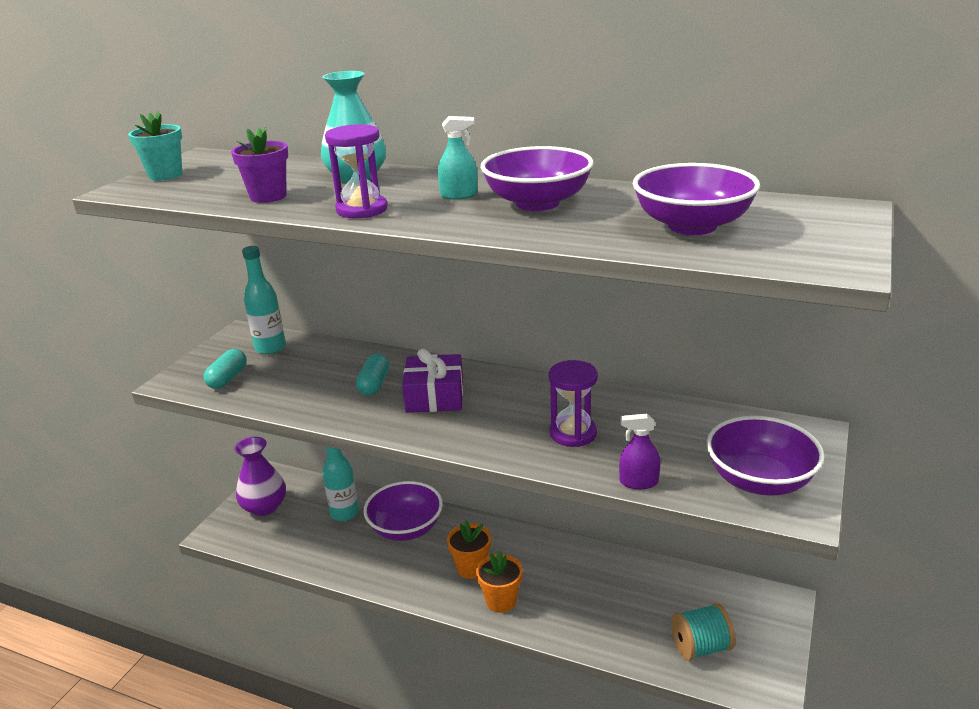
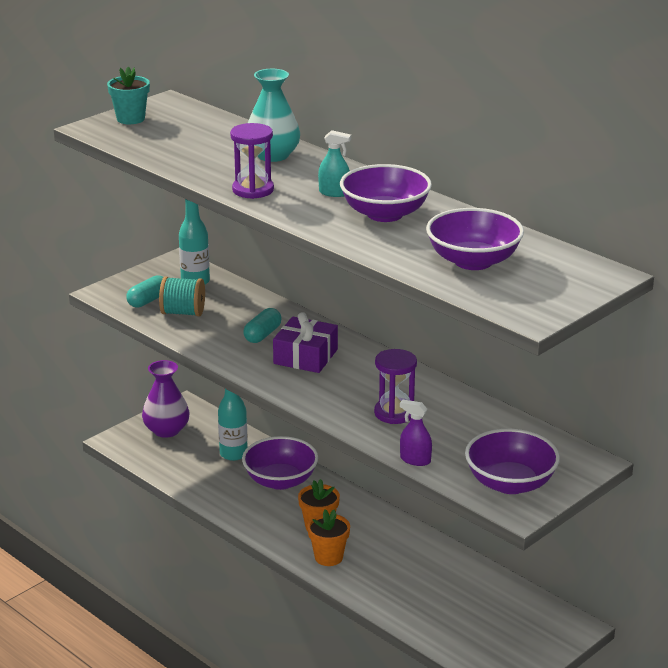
camera: 20 degrees right, 0 degrees up
purple flower pot [231,127,288,203] -> none
turquoise spool [671,603,735,661] -> turquoise spool moved to [159,277,205,316]

